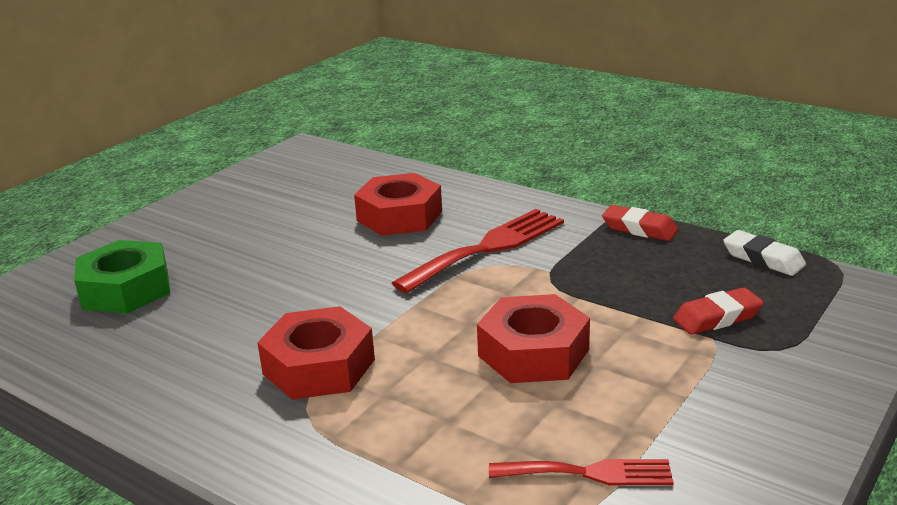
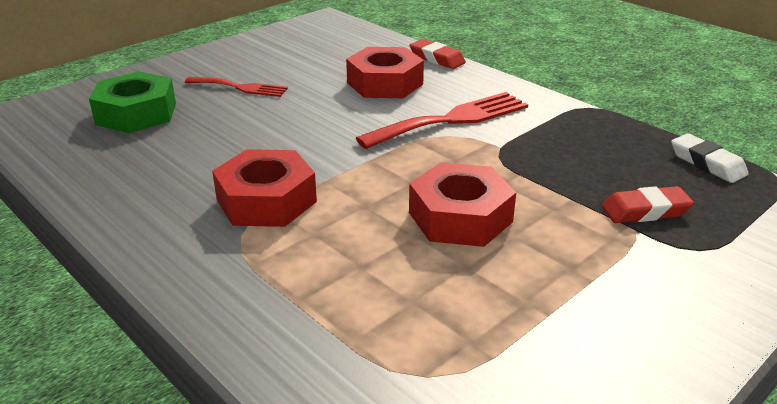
camera: 10 degrees right, 5 degrees up
red fork [489,459,674,485] -> red fork moved to [185,77,288,97]
red eraser [602,205,679,241] -> red eraser moved to [409,39,466,69]

